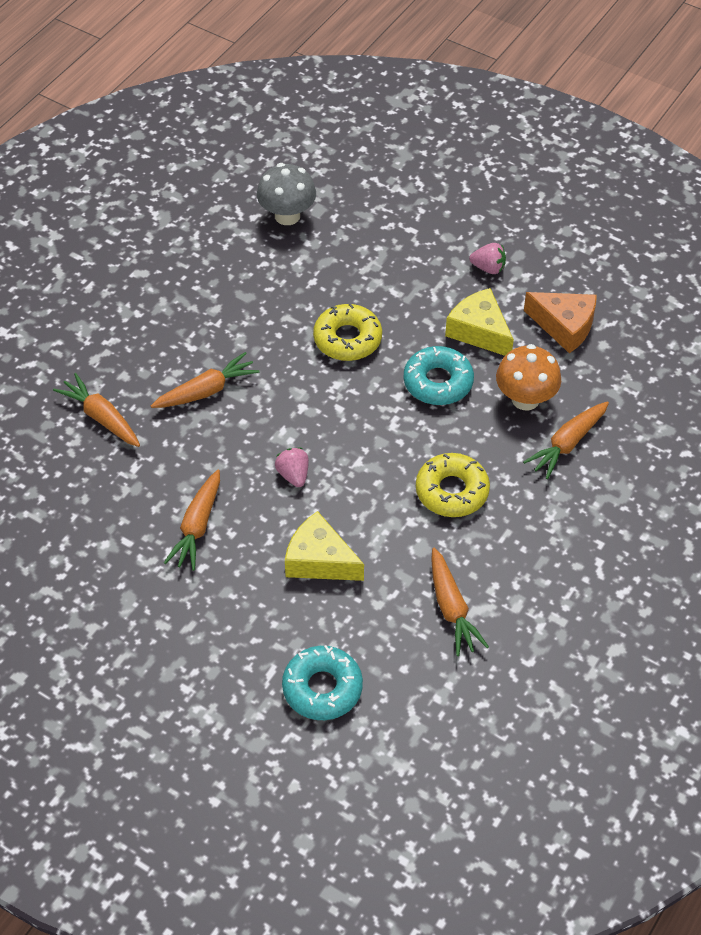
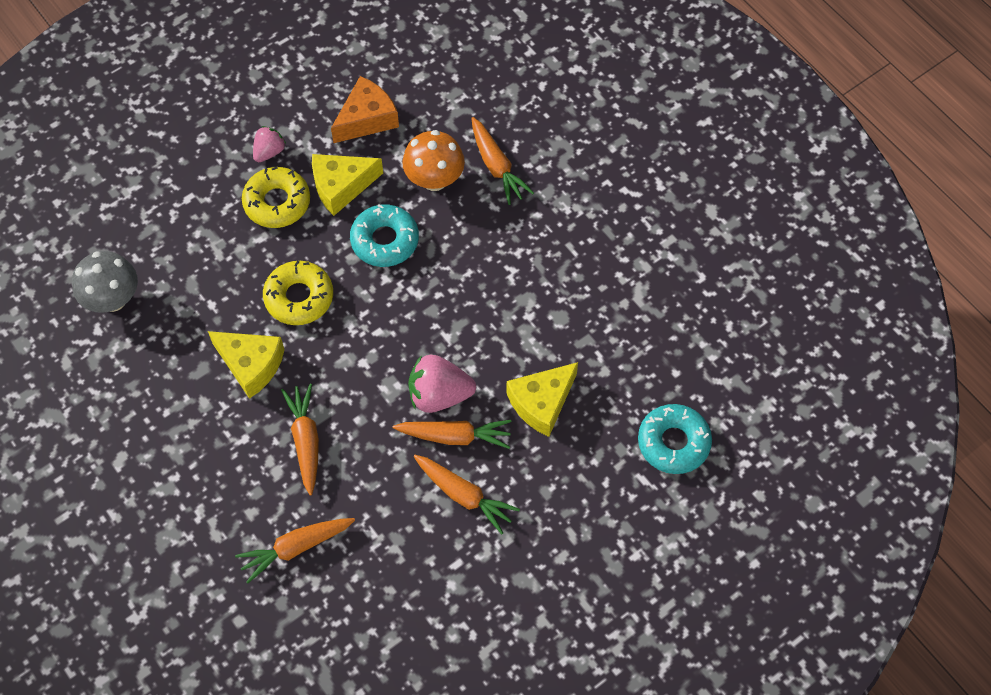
camera: 70 degrees left, 10 degrees up
pink strawberry [275,448,309,487] -> pink strawberry [408,355,476,413], size x1.69
yellow donut [416,453,490,517] -> yellow donut moved to [242,166,310,228]
orange carrot [431,547,489,656] -> orange carrot moved to [393,420,512,449]
none -> yellow cheese [208,331,285,399]

